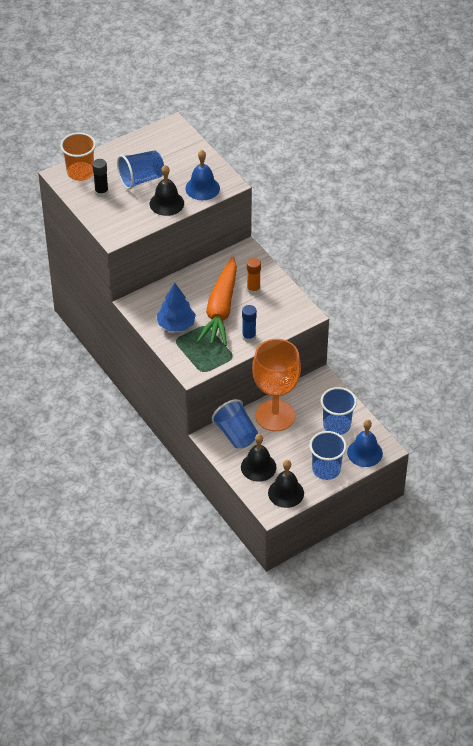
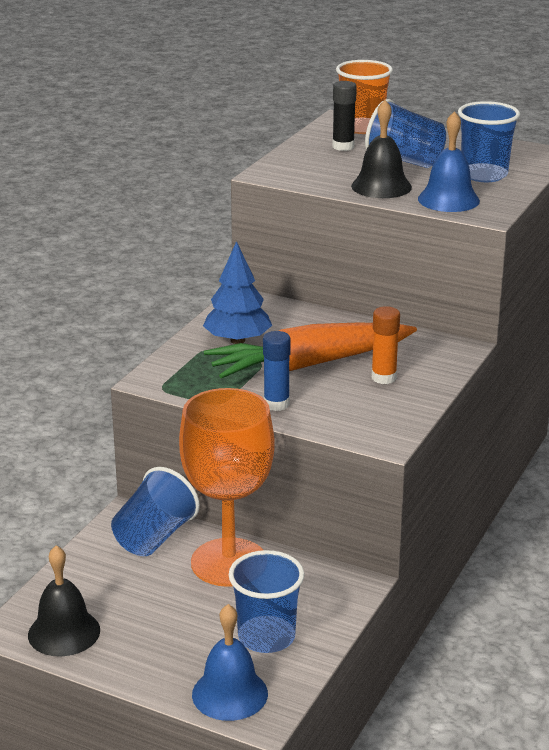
camera: 60 degrees right, 20 degrees down
black bell [241,434,276,482] -> none
blue cup [309,431,347,480] -> blue cup moved to [458,101,520,182]

